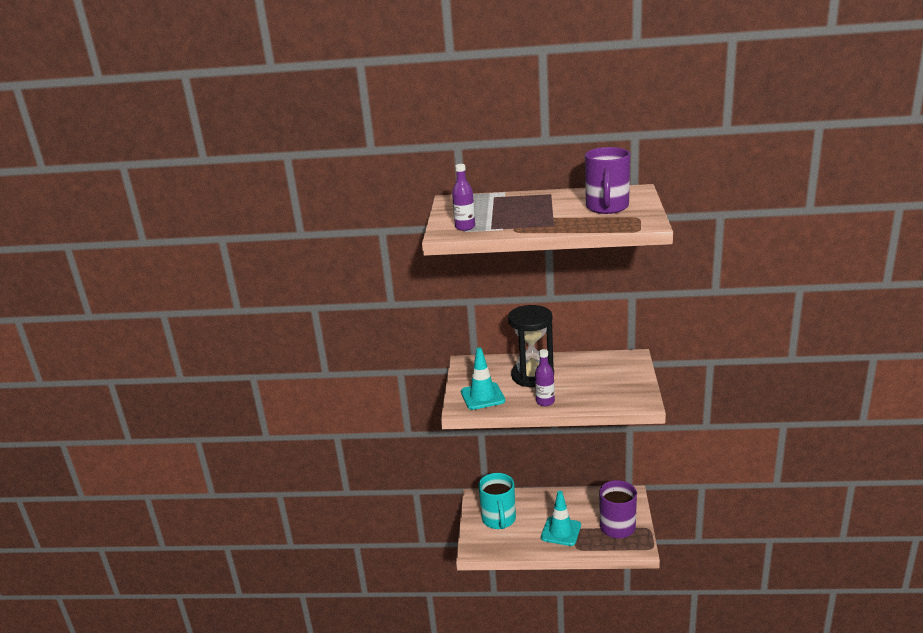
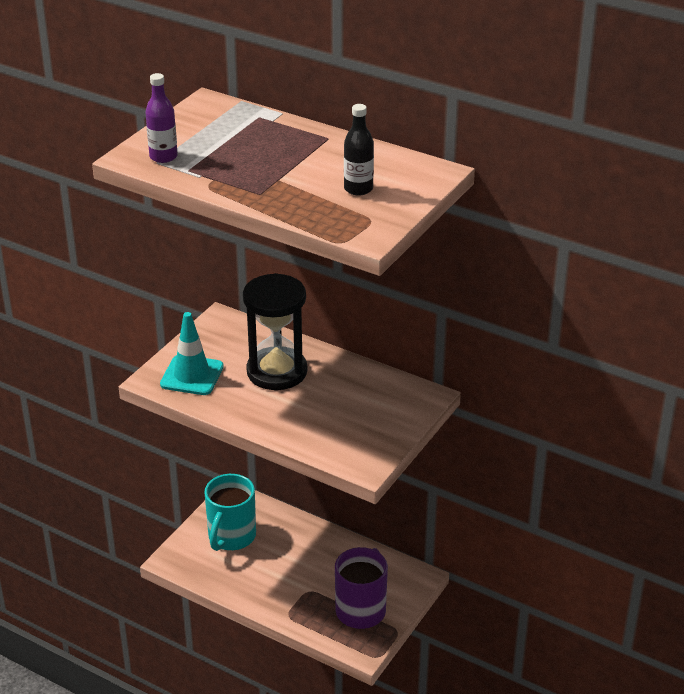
camera: 25 degrees right, 10 degrees up
purple bottle [535,349,555,406] -> none
turquoise traffic cone [541,491,581,546] -> none
purple mug [585,147,630,214] -> black bottle [344,104,374,196]

